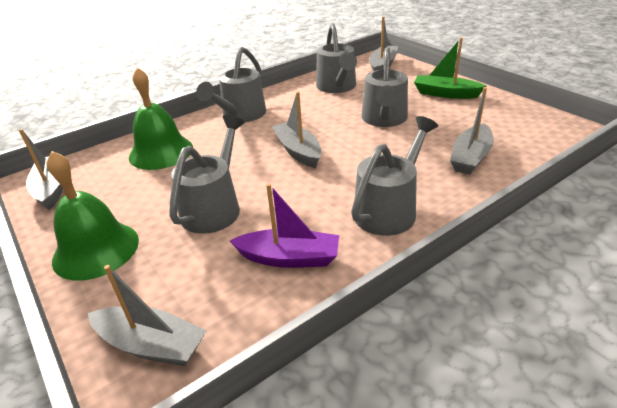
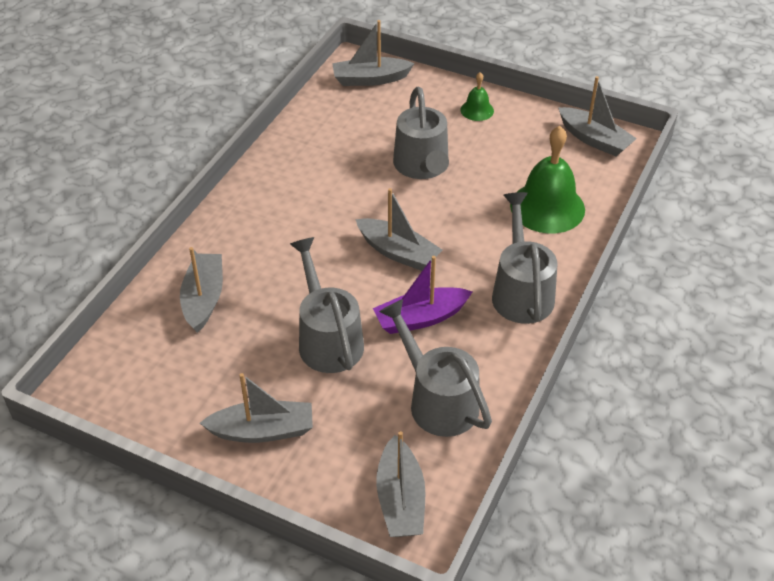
camera: 150 degrees right, 10 degrees up
green bell [47,151,139,281] -> green bell [460,72,494,121], size x0.49
purple boat [230,183,339,268] -> purple boat moved to [373,256,473,334]
grey watering can [351,116,438,236] -> none
green boat [414,37,487,99] -> grey boat [200,373,313,443]

